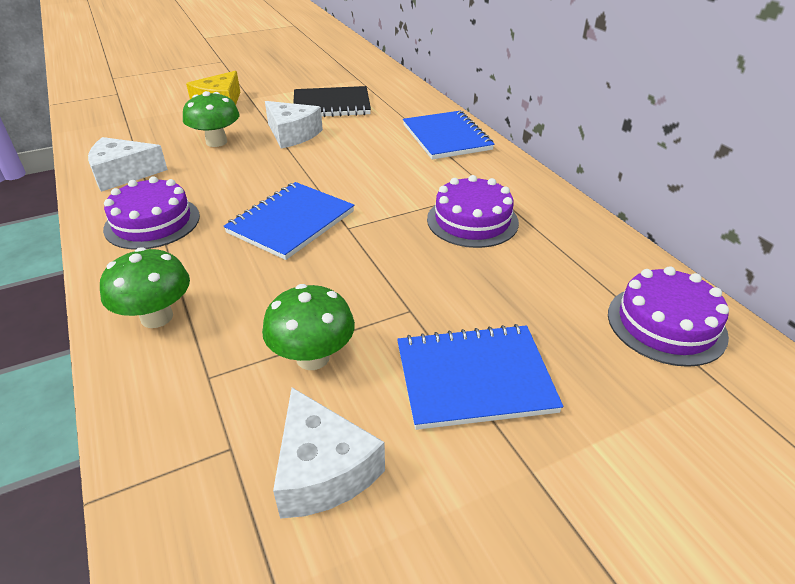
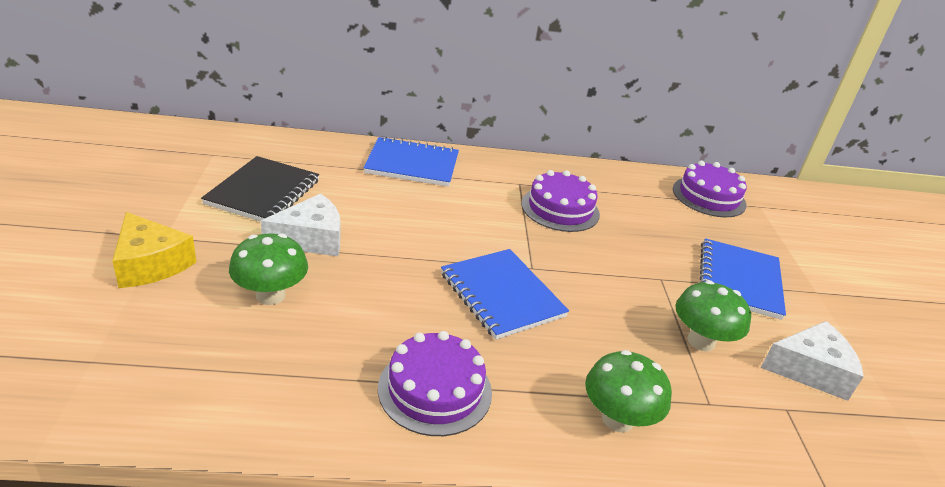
camera: 70 degrees left, 5 degrees down
white cheese [88,137,168,192] -> none

